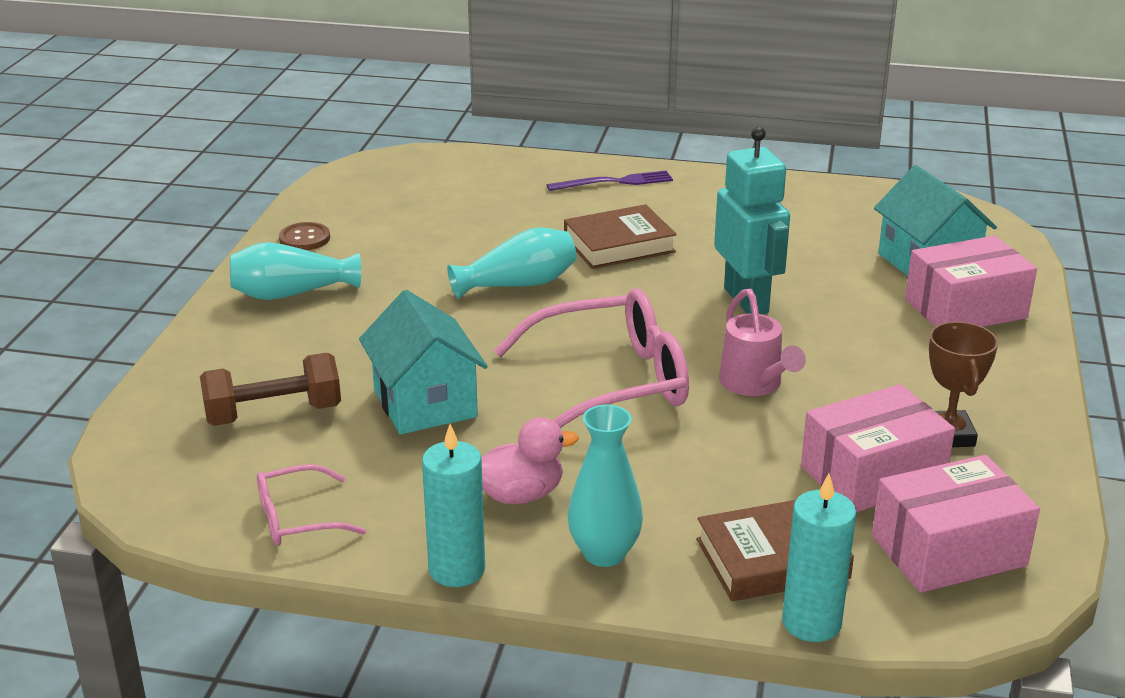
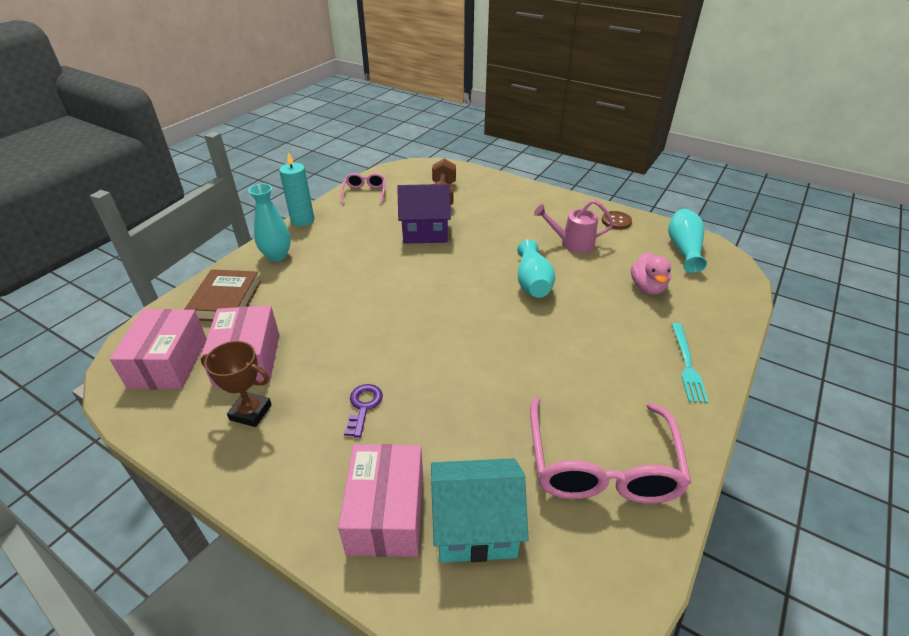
camera: 110 degrees right, 10 degrees up
turquoise vase [230,242,361,300] -> turquoise vase moved to [668,209,707,273]
turquoise house [359,290,488,435] -> purple house [397,184,451,244]
pink duck [482,417,579,504] -> pink duck moved to [631,252,671,295]
pink glasses [494,288,689,428] -> pink glasses moved to [530,397,691,504]
purple fork [547,170,673,191] -> turquoise fork [672,323,708,403]
brown book [564,204,677,269] -> none
turquoise robot [714,127,790,314] -> none
pink watering can [719,288,806,396] -> pink watering can moved to [534,200,614,253]
turquoise candle [782,474,856,642] -> none
none -> purple key [344,384,383,438]

